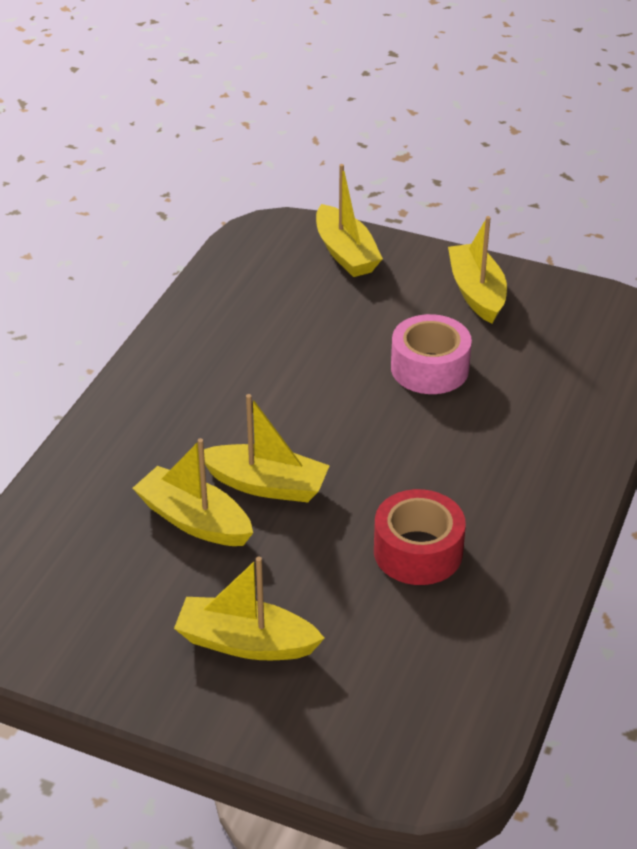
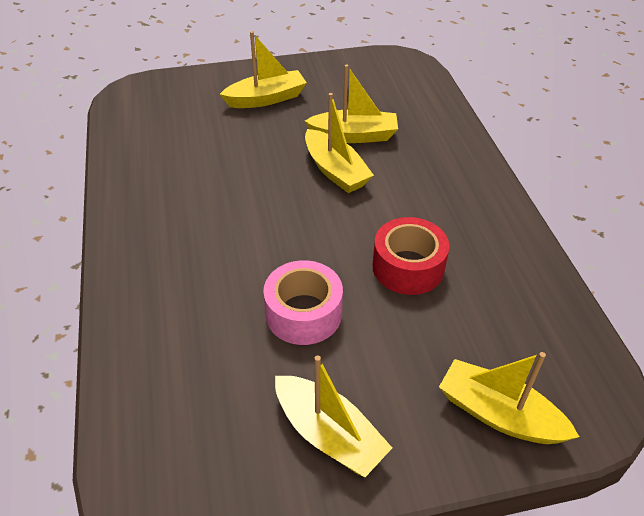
camera: 145 degrees right, 5 degrees up
yellow boat [204,394,330,502] -> yellow boat turned 105 degrees counterclockwise [305,93,374,193]
red tape [374,489,466,585] -> red tape moved to [372,217,449,295]

